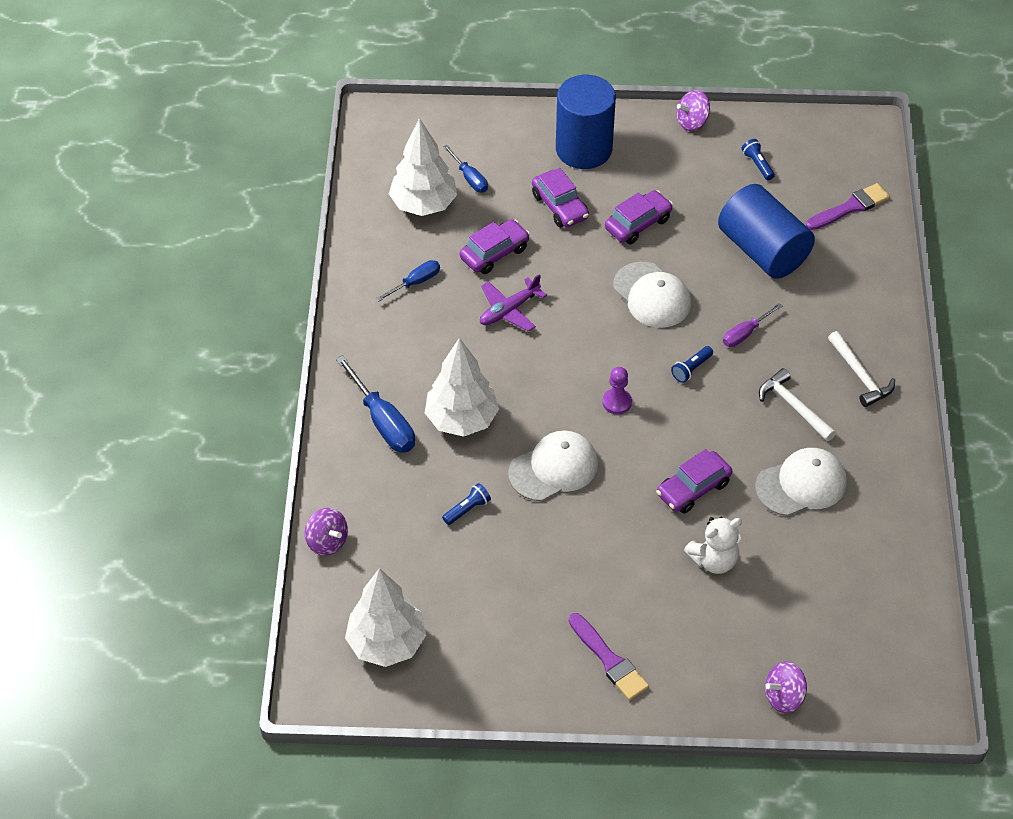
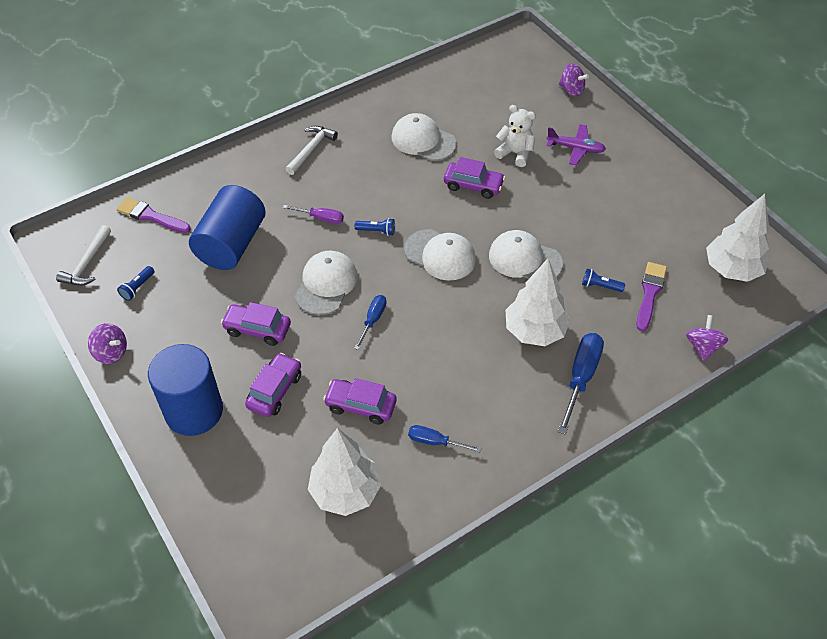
camera: 125 degrees left, 0 degrees up
blue screwdriver [443,145,488,192] -> blue screwdriver moved to [354,295,386,350]
purple plane [480,274,547,332] -> purple plane moved to [546,124,606,165]
purple brush [569,613,649,700] -> purple brush moved to [636,262,667,331]
purple pawn [602,367,632,414] -> white cap [404,229,476,281]
white hammer [759,368,836,441] -> white hammer moved to [56,225,111,285]

